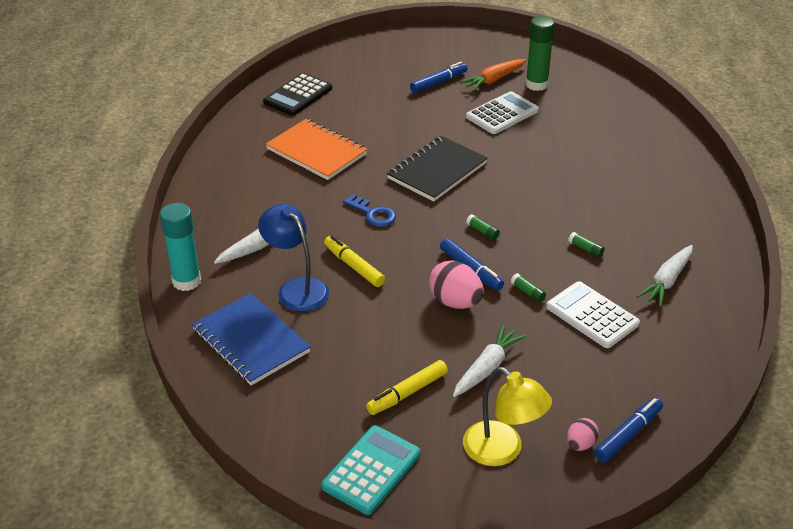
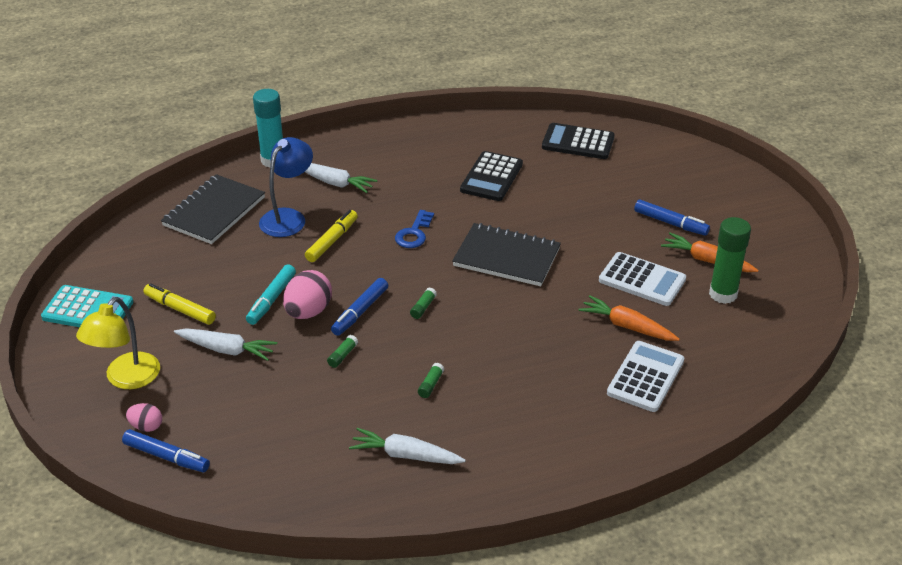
camera: 70 degrees right, 0 degrees up
blue notebook [192,293,311,386] -> black notebook [161,174,265,244]
orange notebook [266,119,368,180] -> black calculator [460,151,523,201]
white calculator [546,281,640,348] -> white calculator moved to [607,341,684,412]
none -> turquoise marker [246,264,296,325]
none -> orange carrot [579,295,680,341]

